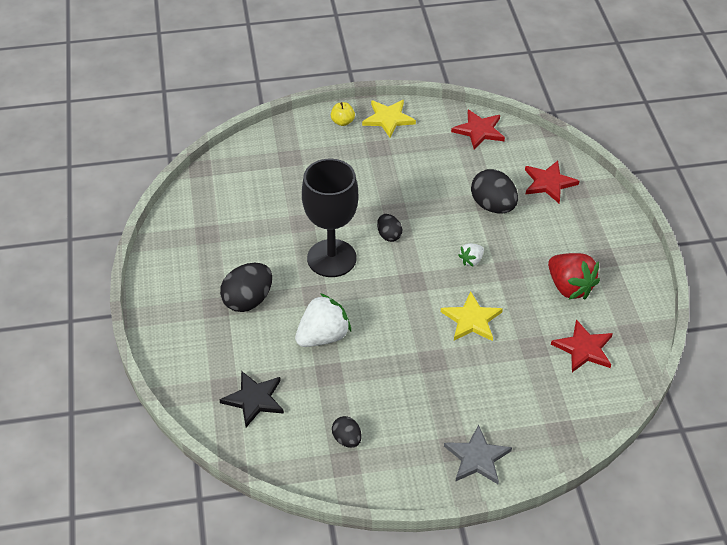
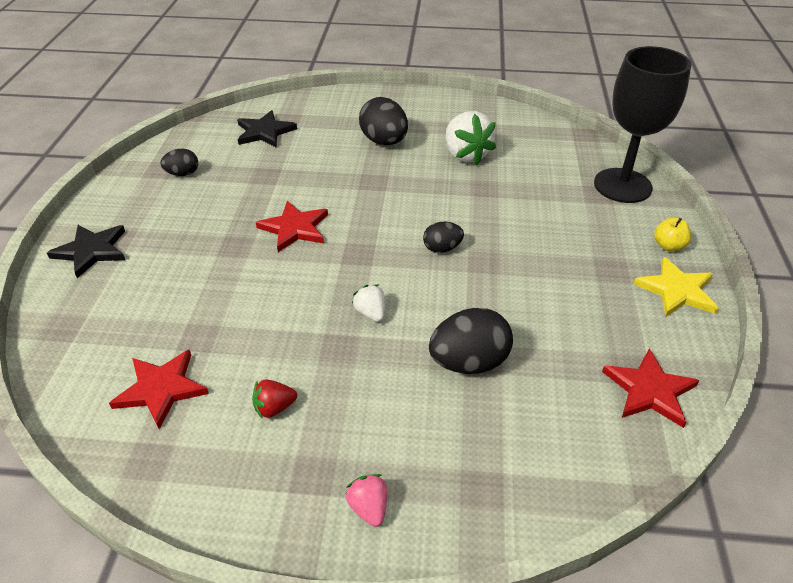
camera: 105 degrees right, 5 degrees down
white strawberry [295,293,351,347] -> white strawberry moved to [446,111,496,165]
black goblet [302,159,358,277] -> black goblet moved to [594,46,692,203]
yellow star [441,292,503,341] -> none
grey star [444,425,512,484] -> black star [47,225,125,278]
red star [525,161,579,203] -> red star moved to [256,201,328,252]
red strawberry [548,253,600,299] -> red strawberry [252,379,297,418], size x0.51
none -> pink strawberry [345,474,388,527]

